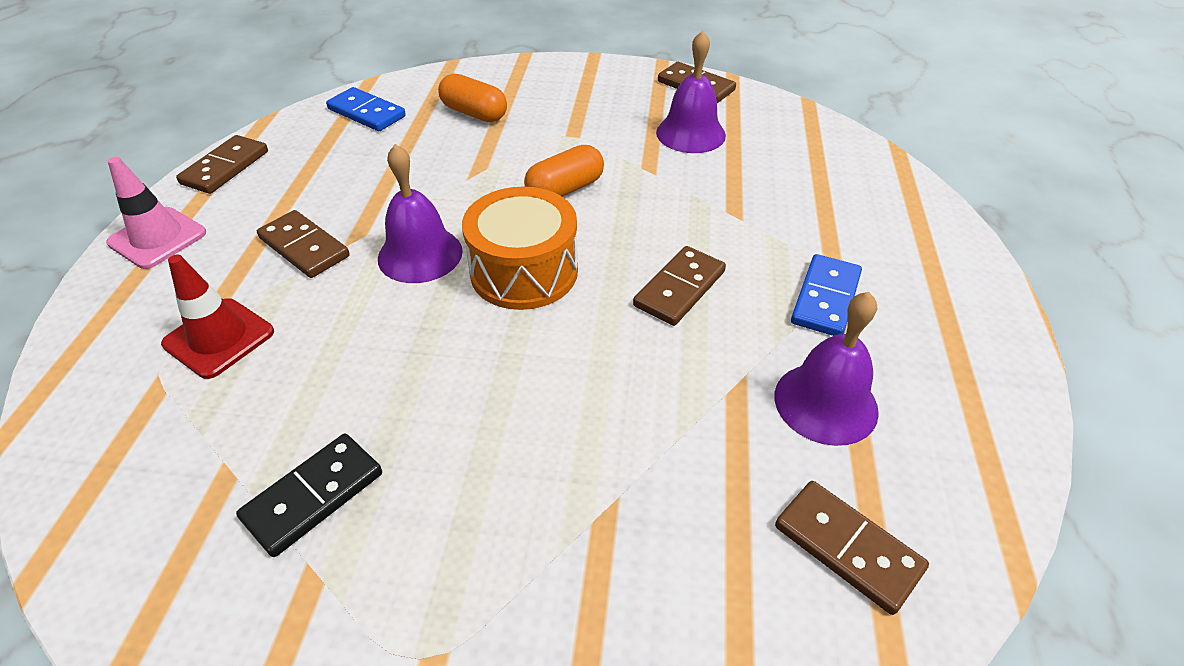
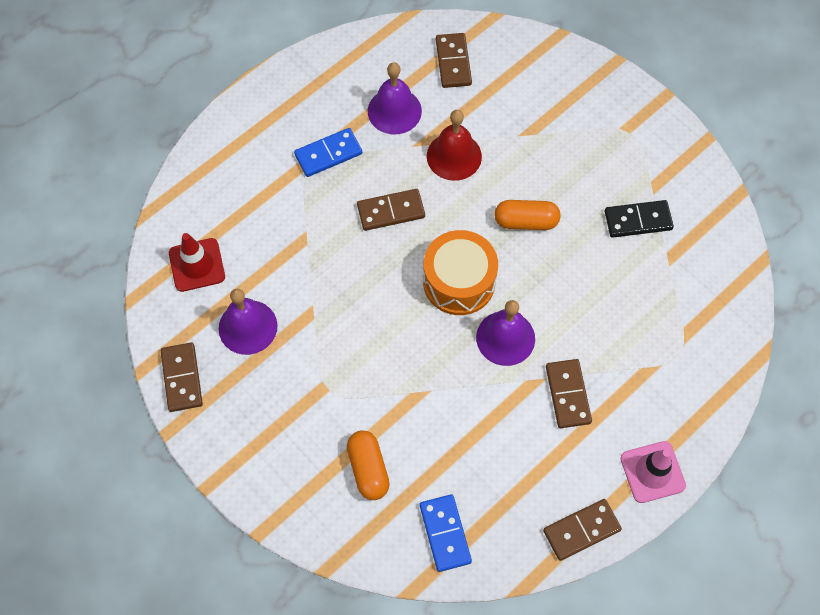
camera: 140 degrees left, 20 degrees up
red traffic cone [161,254,274,379] -> red traffic cone moved to [169,233,225,292]
orange capsule [524,145,604,197] -> orange capsule moved to [494,200,560,230]
none -> red bell [427,110,482,181]

